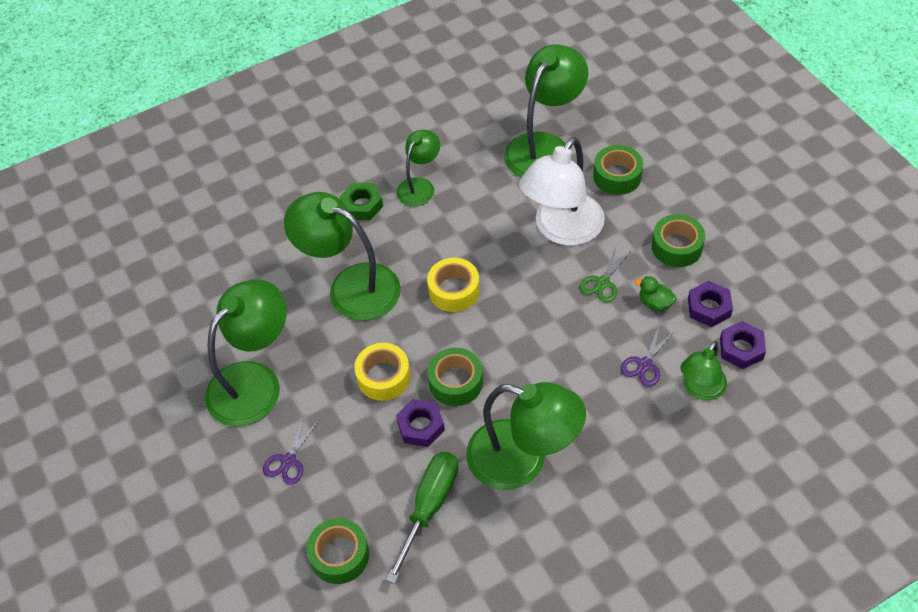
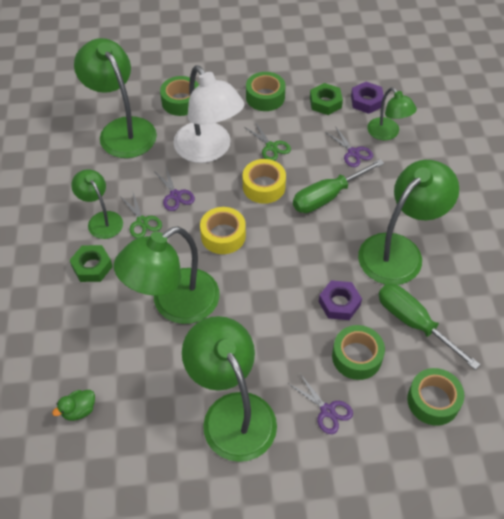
camera: 70 degrees left, 0 degrees up
yellow tape [354,343,411,401] -> yellow tape moved to [243,159,286,204]
green tape [427,348,483,406] -> green tape moved to [332,325,385,380]
green duck [635,276,676,311] -> green duck moved to [52,390,95,421]
purple nut [688,281,733,327] -> green nut [310,83,343,115]
none -> green scissors [120,193,162,238]
none -> purple scissors [154,167,195,211]
none -> green screwdriver [293,159,384,213]

